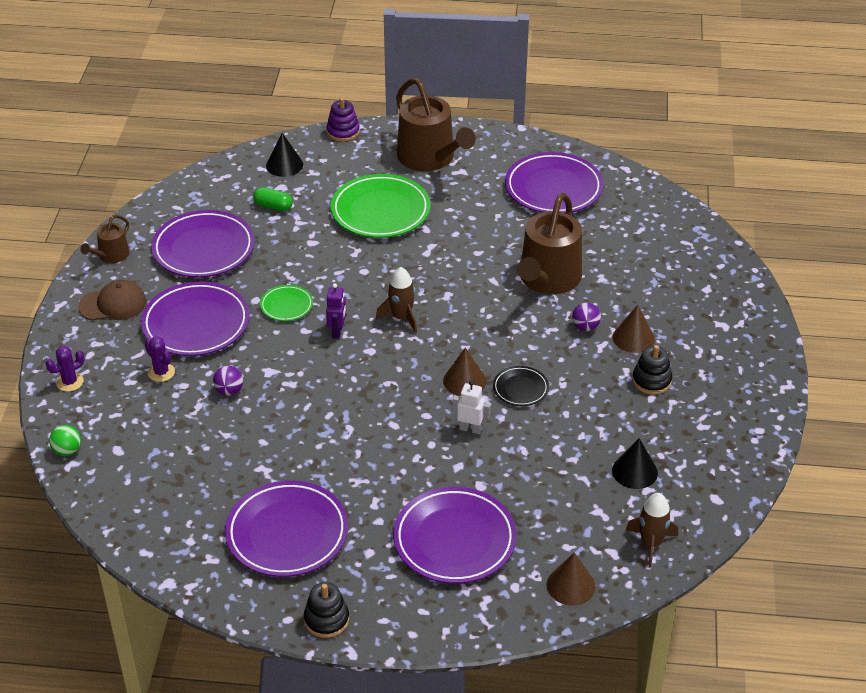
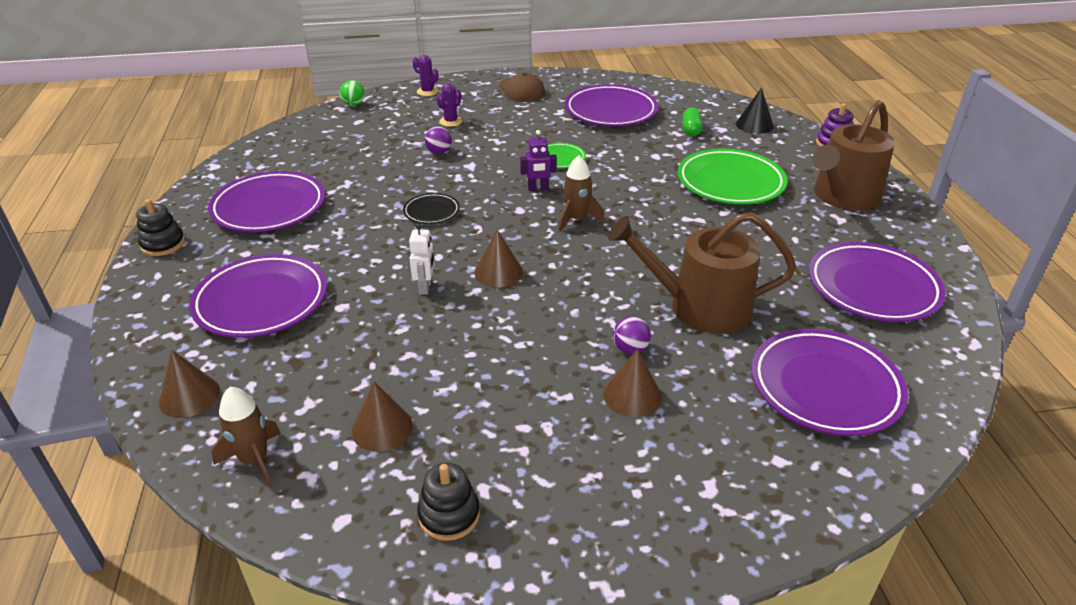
camera: 75 degrees right, 5 degrees down
brown watering can [80,215,129,263] -> none
purple plate [141,281,250,356] -> purple plate moved to [751,329,908,436]
black plate [493,366,549,406] -> black plate moved to [403,193,460,224]
black cone [612,438,658,489] -> brown cone [351,381,413,452]
black stacking toy [632,345,672,395] -> black stacking toy moved to [417,462,480,541]

